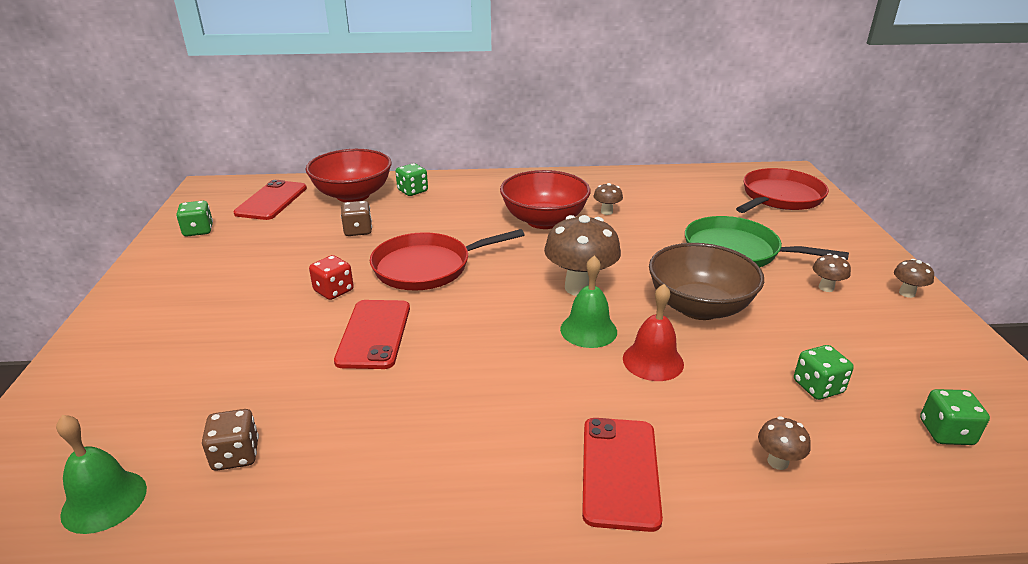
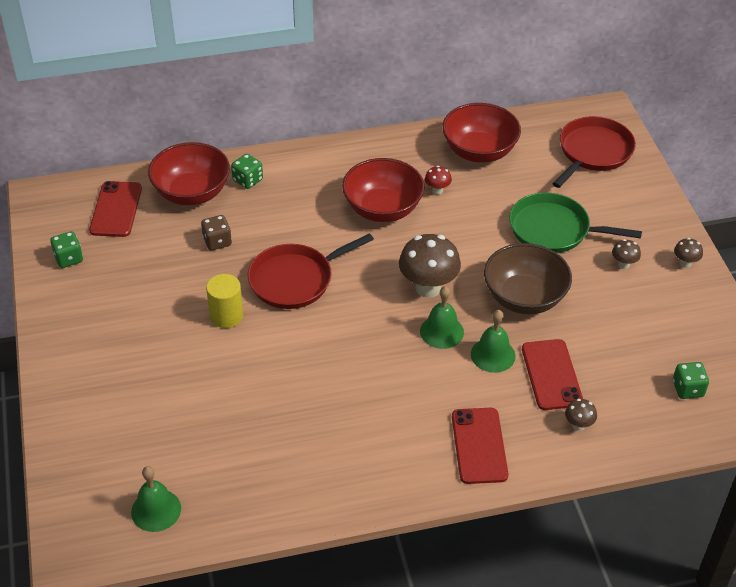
camera: 10 degrees left, 15 degrees up
brown dice [202,409,259,471] -> none
red dice [309,255,354,300] -> yellow cylinder [206,274,243,328]
red phone [334,300,410,369] -> red phone moved to [522,339,583,410]
brown mushroom [593,183,623,215] -> red mushroom [425,166,452,195]
red bell [623,284,684,381] -> green bell [471,310,515,373]
green dice [794,345,854,400] -> none
none -> red bowl [442,103,521,163]

